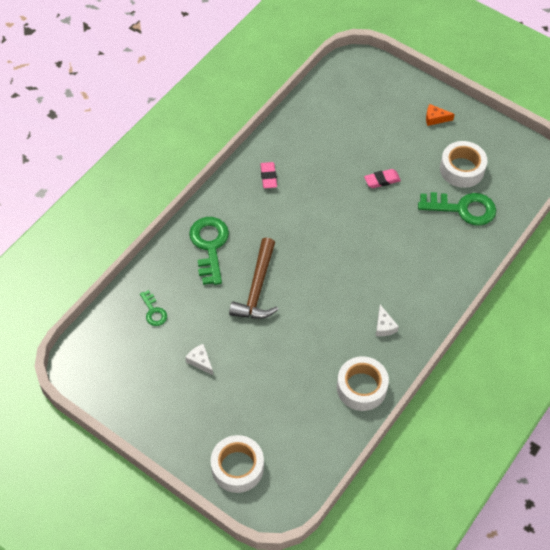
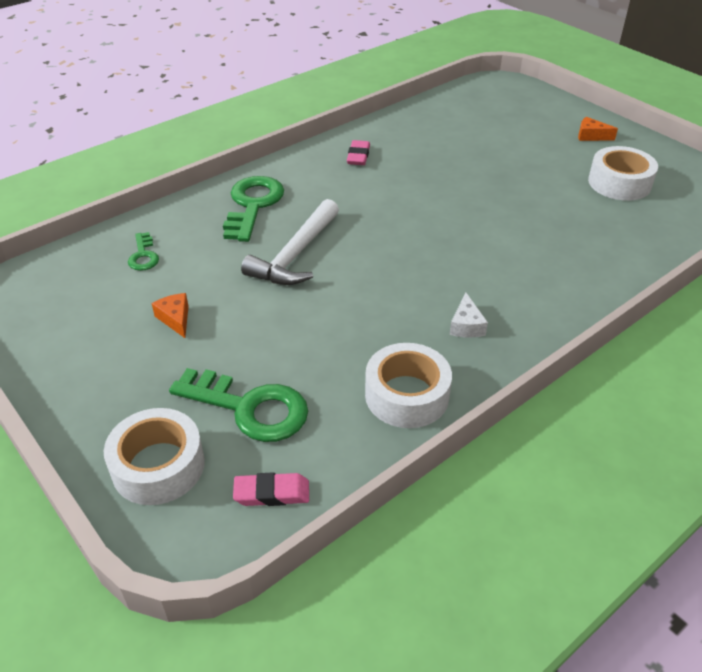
camera: 15 degrees right, 15 degrees down
white cheese [185,344,213,375] -> orange cheese [152,293,189,338]
brown hammer [229,238,278,319] -> white hammer [241,199,339,285]
pink eraser [364,169,401,188] -> pink eraser moved to [233,472,309,506]
green key [418,192,496,226] -> green key moved to [169,368,308,442]

